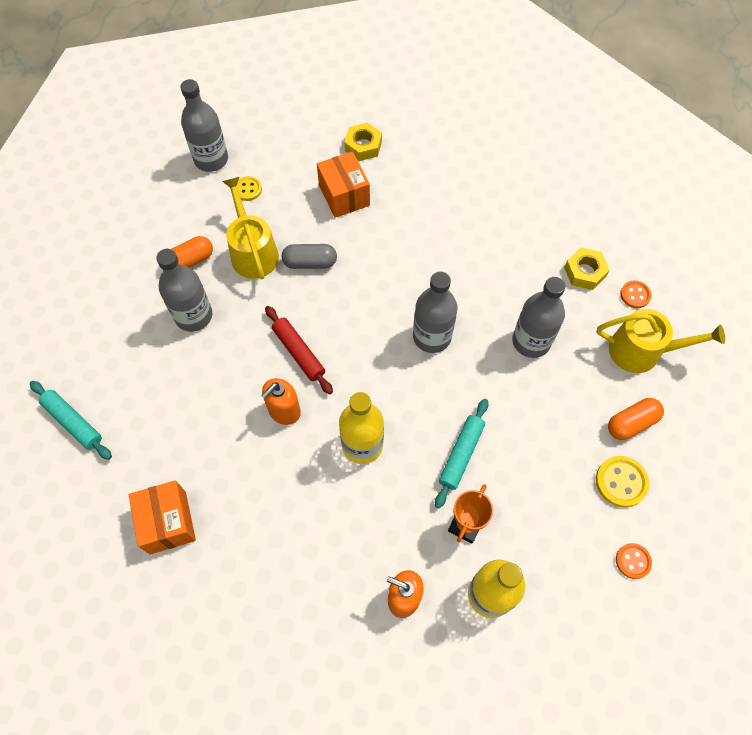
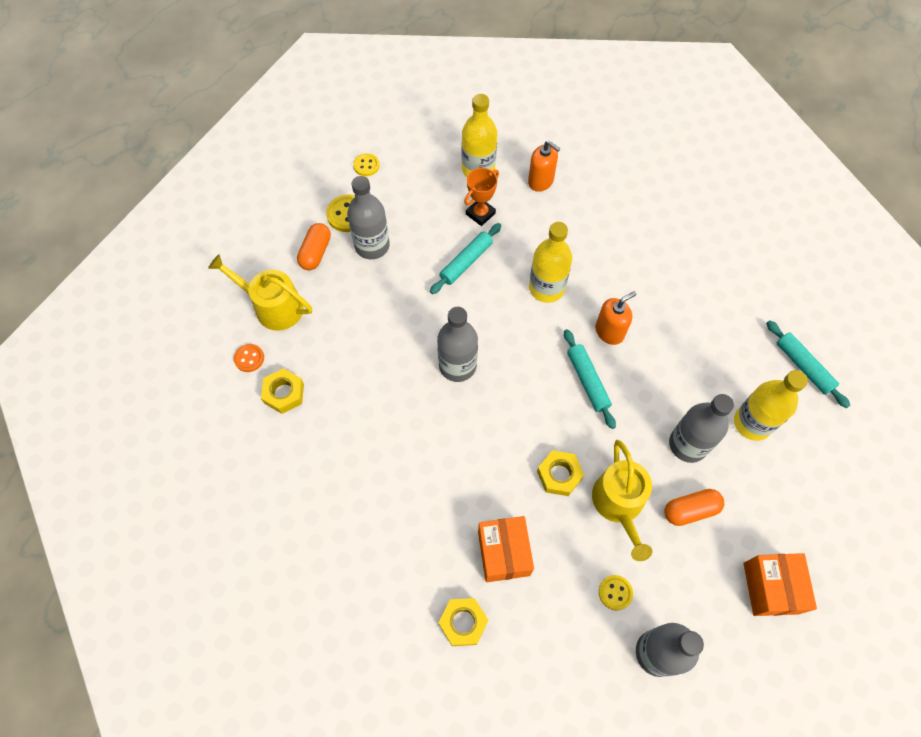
camera: 165 degrees left, 0 degrees up
orange box [129,480,196,555] -> orange box moved to [744,553,817,616]
red rolling pin [265,306,333,394] -> turquoise rolling pin [564,329,616,429]
grey capsule [282,244,337,269] -> yellow nut [537,450,584,496]
grey bottle [512,277,565,358] -> grey bottle moved to [347,176,390,259]
orange capsule [608,398,664,440] -> orange capsule turned 60 degrees counterclockwise [297,223,331,270]
orange button [616,543,652,579] -> yellow button [353,153,380,176]
none -> yellow bottle [734,370,808,441]

